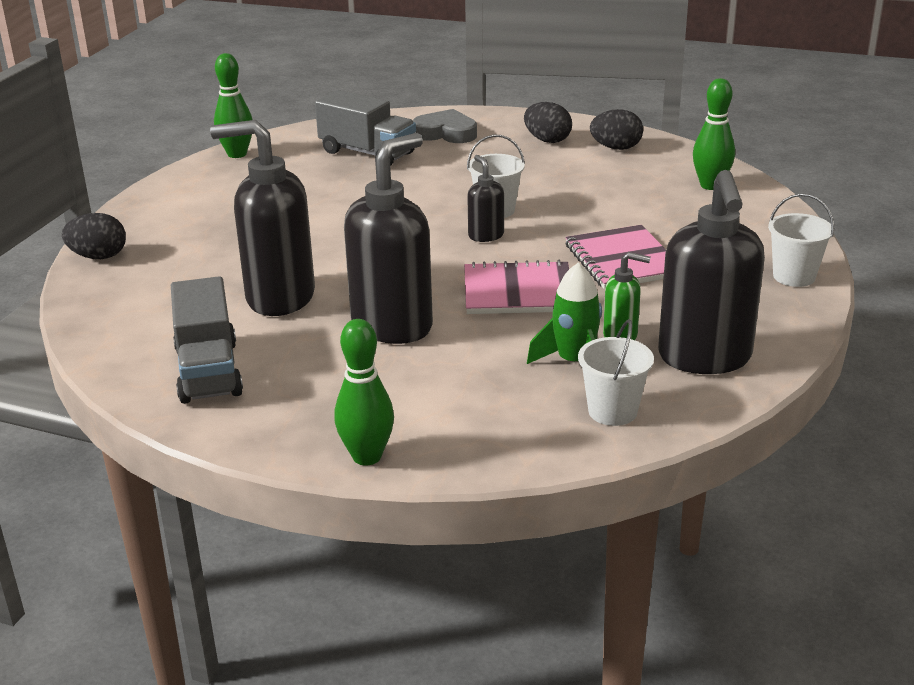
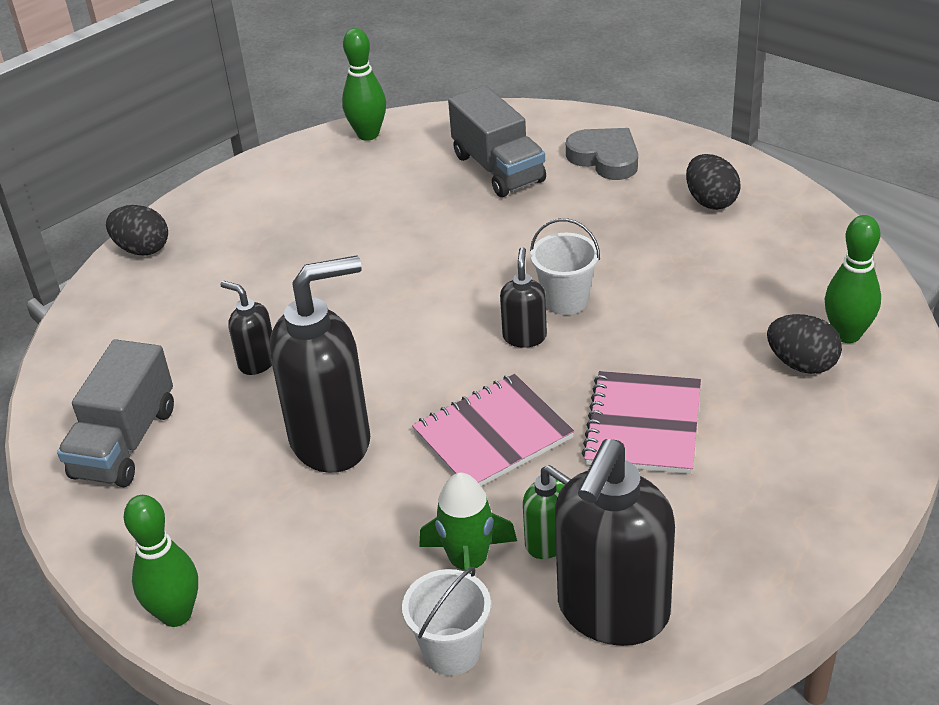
camera: 30 degrees right, 10 degrees up
black soap dispenser [210,120,315,316] -> black soap dispenser [220,281,272,375], size x0.47
pink notebook [464,260,569,314] -> pink notebook turned 60 degrees counterclockwise [412,374,574,486]
black egg [590,109,643,150] -> black egg moved to [767,314,842,374]
white bucket [768,193,835,287] -> none

